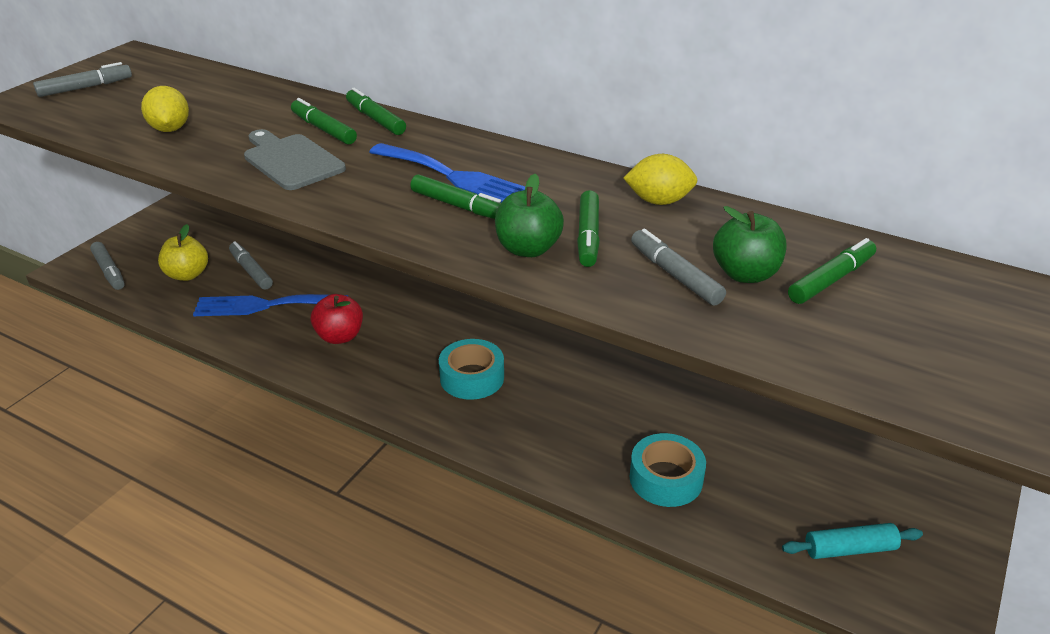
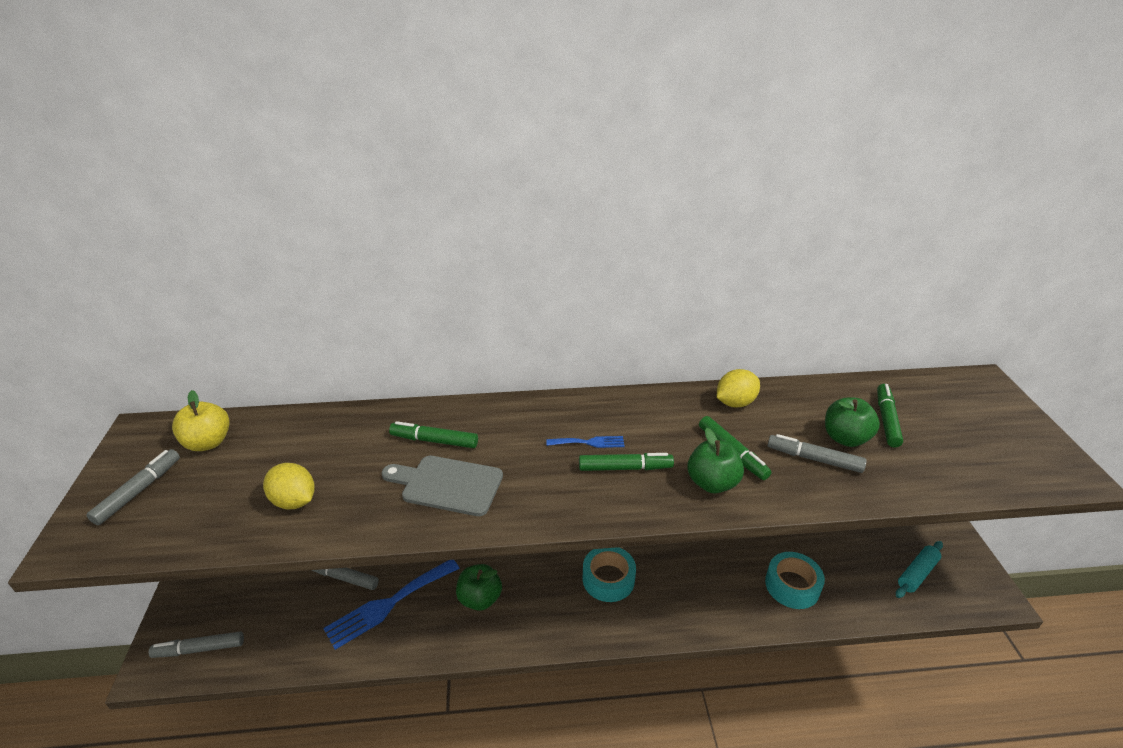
camera: 35 degrees left, 0 degrees up
grey marker [90,242,125,290] -> grey marker turned 150 degrees clockwise [149,631,244,658]
yellow apple [158,224,208,281] -> yellow apple moved to [172,390,230,451]
red apple [311,294,363,344] -> green apple [456,564,502,611]
green marker [346,88,406,135] -> none
blue fork [369,143,525,203] -> blue fork [546,436,625,448], size x0.50

